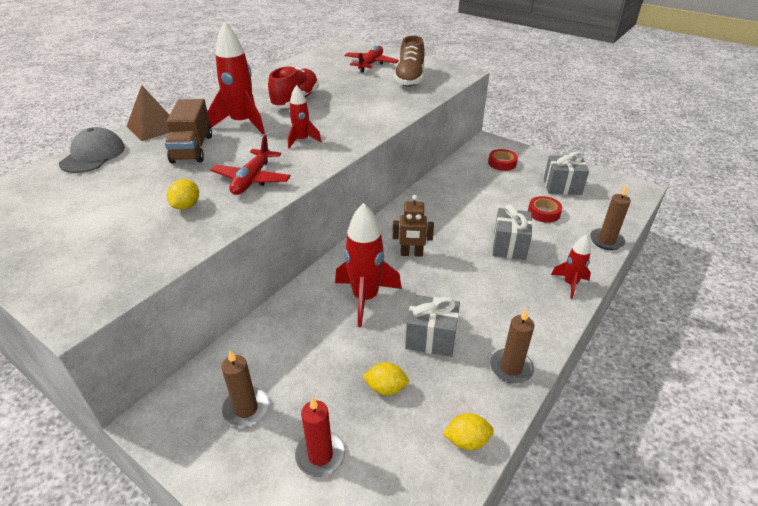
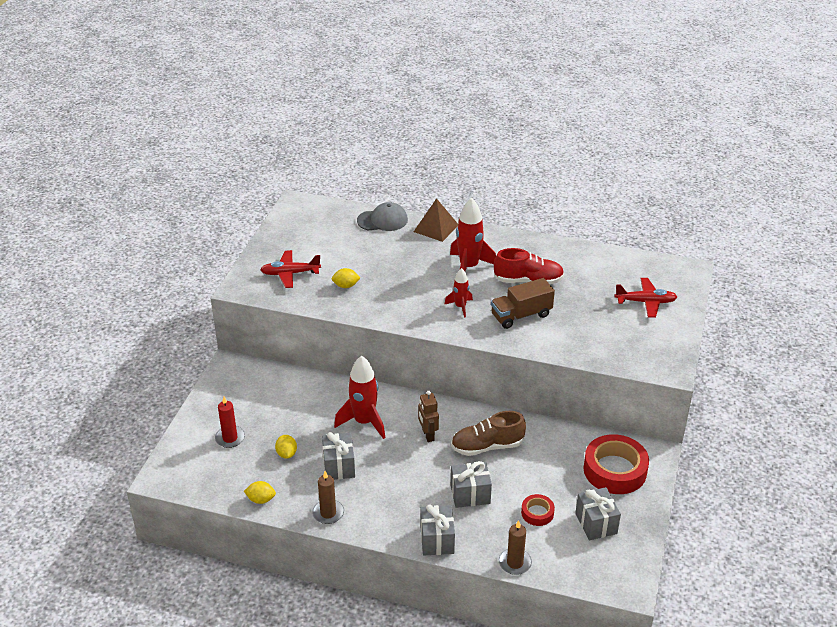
camera: 70 degrees right, 0 degrees up
brown truck [165,99,212,163] -> brown truck moved to [491,278,555,329]
red plane [211,135,291,195] -> red plane moved to [260,250,321,288]
brown candle [221,350,269,427] -> none
brown shoe [394,35,425,86] -> brown shoe moved to [451,411,526,456]
yellow lemon [443,413,494,450] -> yellow lemon turned 60 degrees counterclockwise [244,481,276,504]
red tape [488,149,518,171] -> red tape [583,434,649,494], size x2.00
red rocket [551,235,591,299] -> grey gift [420,504,455,555]

